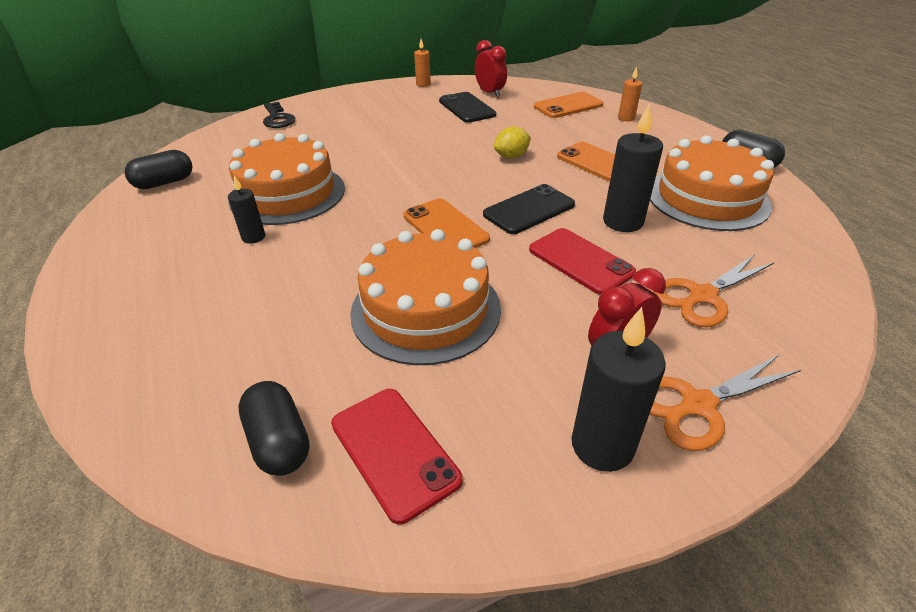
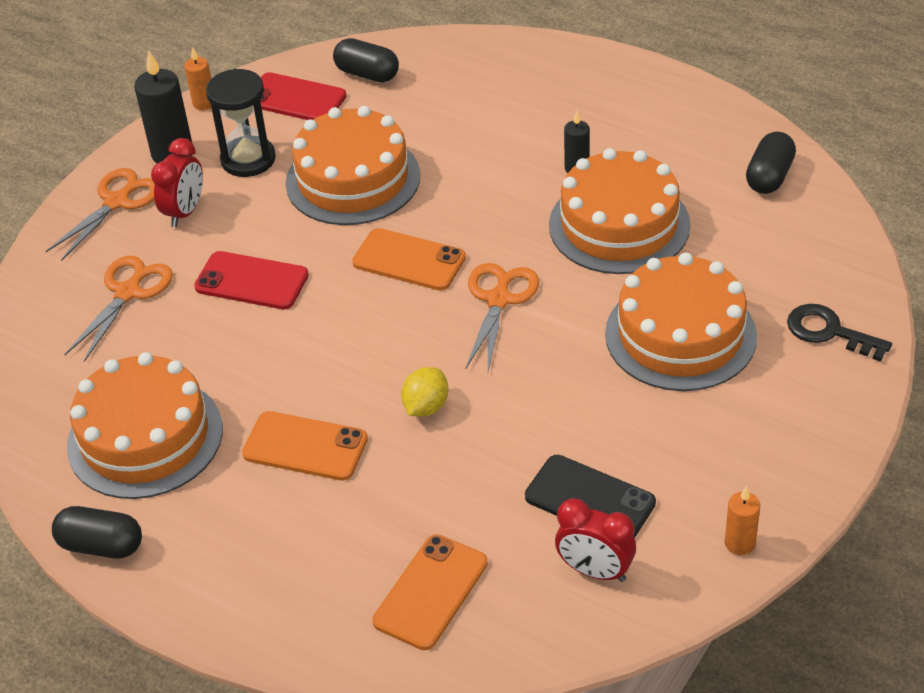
camera: 150 degrees right, 5 degrees up
black phone [483,184,575,234] -> none
black candle [603,105,663,232] -> none
orange candle [618,67,642,121] -> orange candle moved to [184,47,211,110]
none -> black hourglass [206,69,276,177]
none -> orange scissors [466,263,539,371]
none -> orange cake [605,253,757,391]

